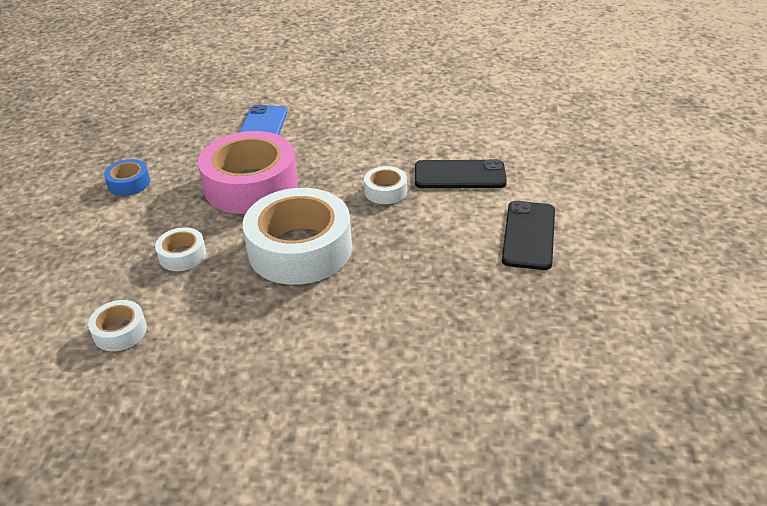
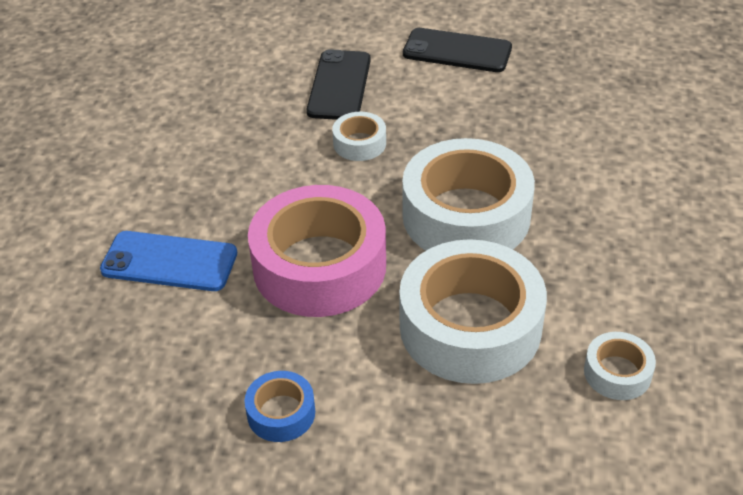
camera: 85 degrees left, 5 degrees up
white tape [155,228,206,271] -> white tape [399,239,547,384], size x2.22

